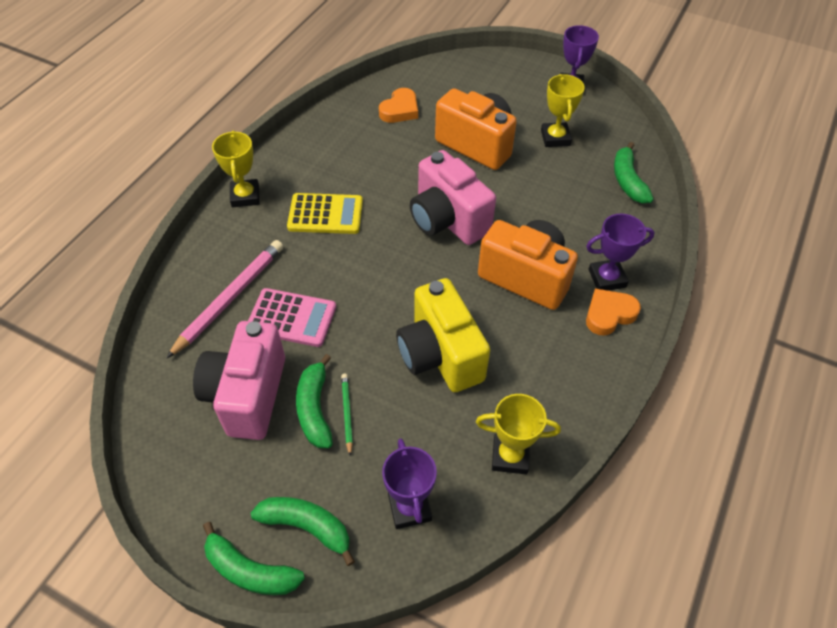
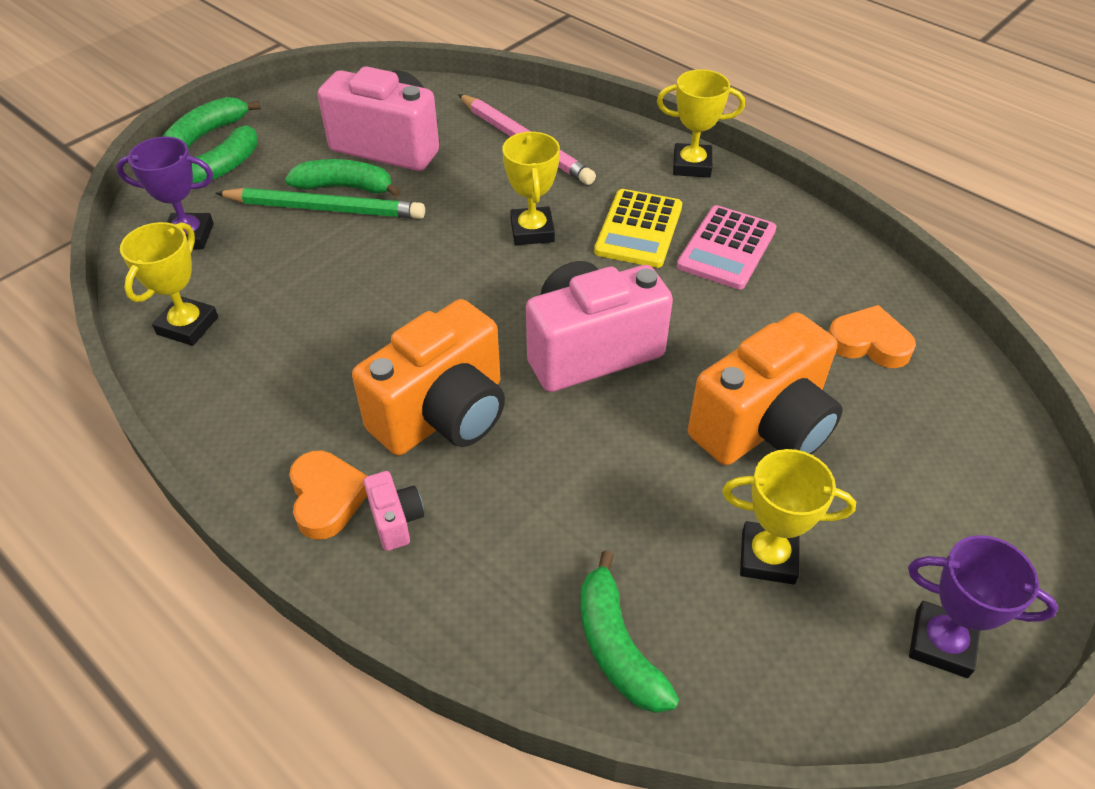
camera: 105 degrees right, 5 degrees down
pink calculator [248,288,336,347] -> pink calculator moved to [677,205,777,290]
green pencil [341,374,353,456] -> green pencil [215,188,425,219], size x2.04
orange heart [379,88,418,123] -> orange heart turned 150 degrees clockwise [828,305,916,368]
yellow camera [396,278,490,392] -> none
purple trophy [586,213,655,291] -> pink camera [364,471,424,551]
green banana [614,142,654,203] -> green banana turned 120 degrees counterclockwise [581,550,679,713]
none -> yellow trophy [502,131,560,245]

